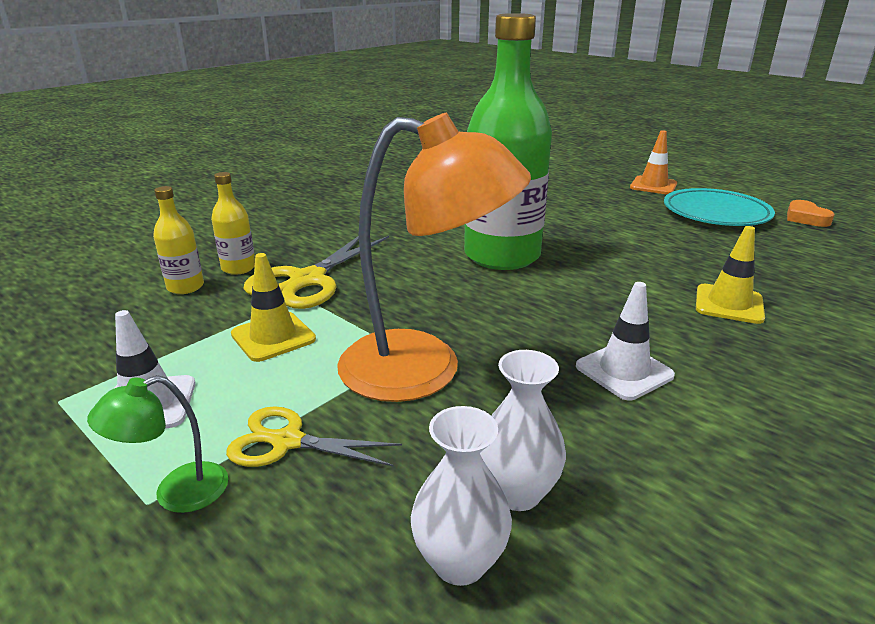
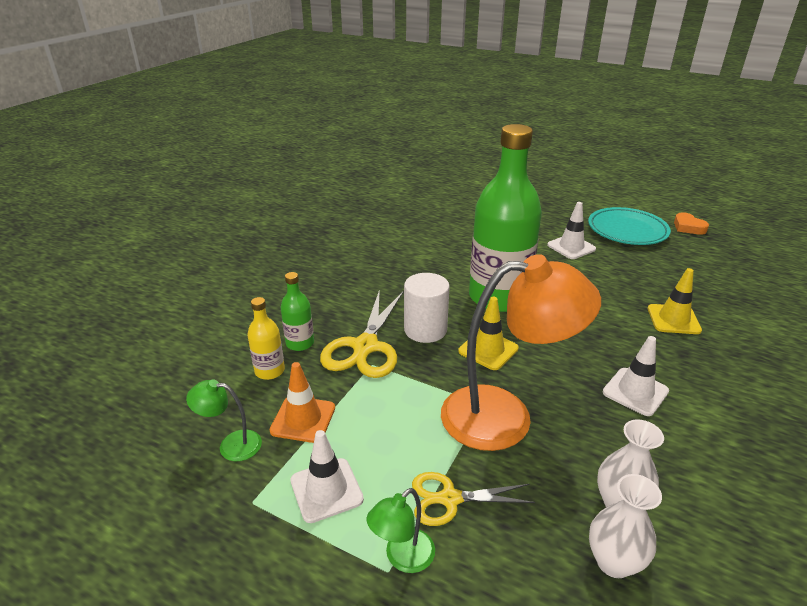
camera: 15 degrees left, 5 degrees up
yellow bottle [211,172,255,275] -> green bottle [280,272,314,351]
yellow traffic cone [231,253,316,362] -> yellow traffic cone moved to [458,297,519,370]
orange traffic cone [630,130,677,194] -> orange traffic cone moved to [270,362,335,443]
none -> green lamp [186,380,262,461]
none -> white cylinder [404,273,450,343]
none -> white traffic cone [547,202,596,259]

